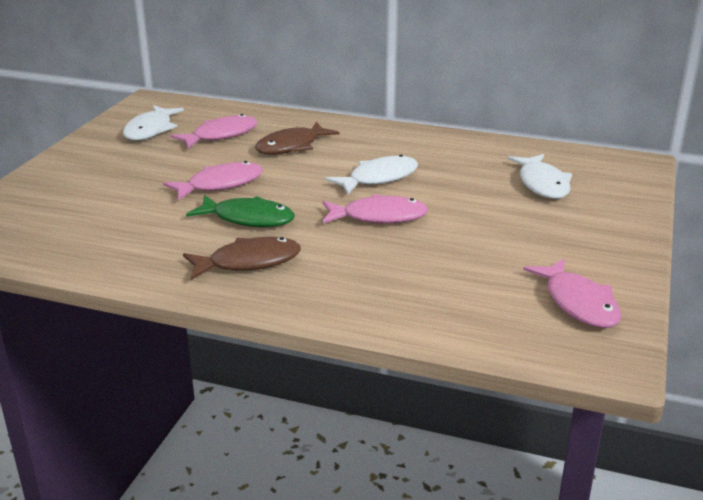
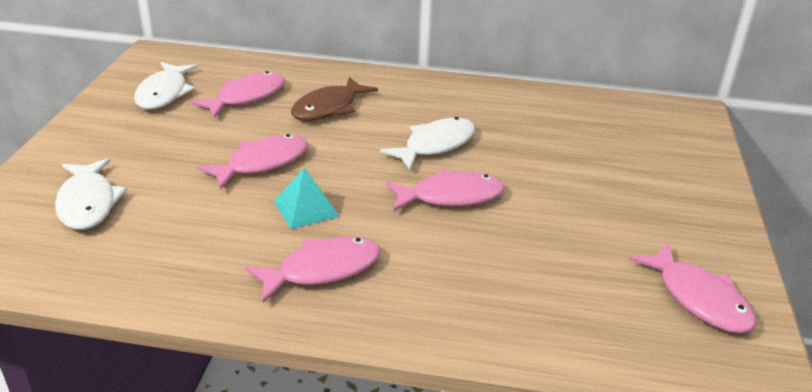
camera: 10 degrees left, 5 degrees up
brown fish [183,237,301,280] -> pink fish [245,236,381,303]
green fish [186,195,295,227] -> turquoise pyramid [274,168,340,229]
white fish [508,154,572,199] -> white fish moved to [55,158,127,230]

